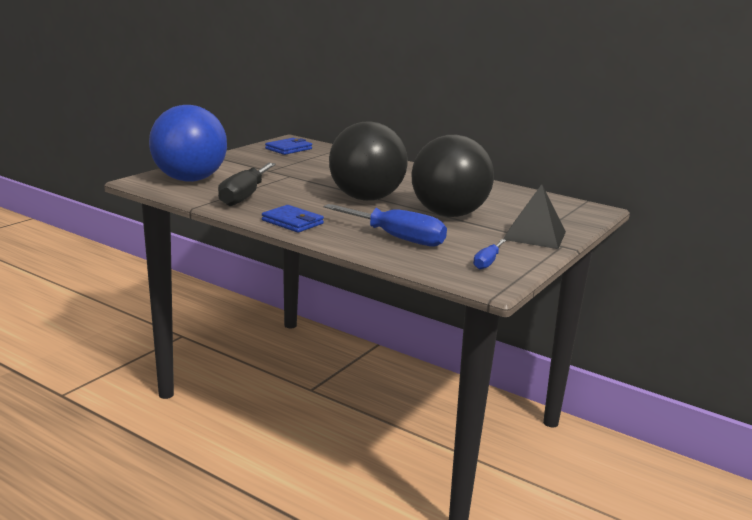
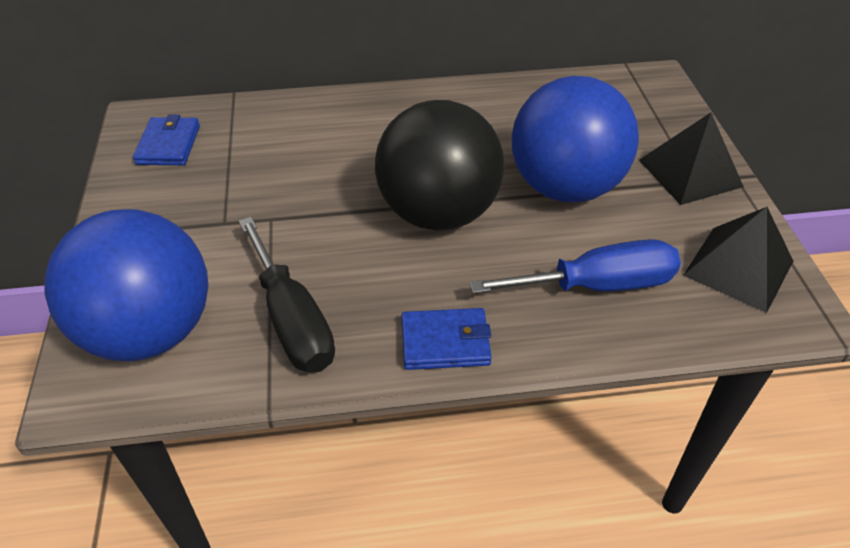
camera: 40 degrees left, 25 degrees up
black ball [411,135,494,217] -> blue ball [512,76,639,202]
blue screwdriver [473,239,506,269] -> black pyramid [683,207,793,313]

